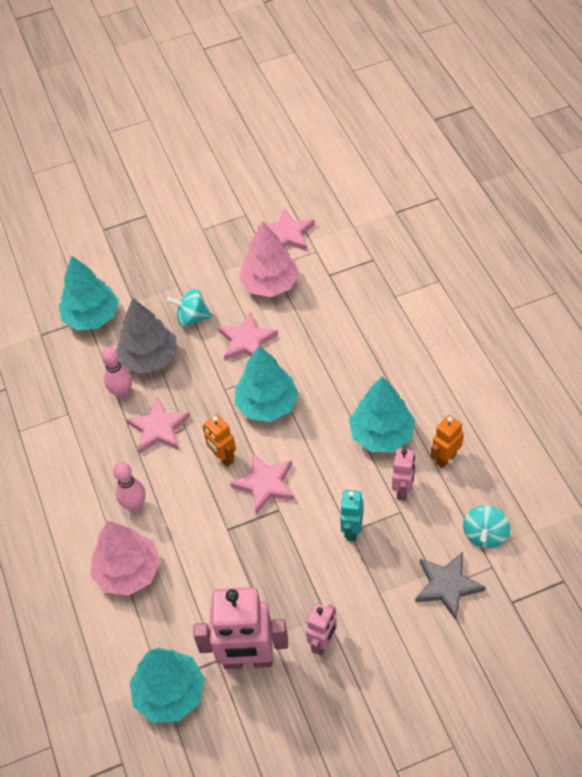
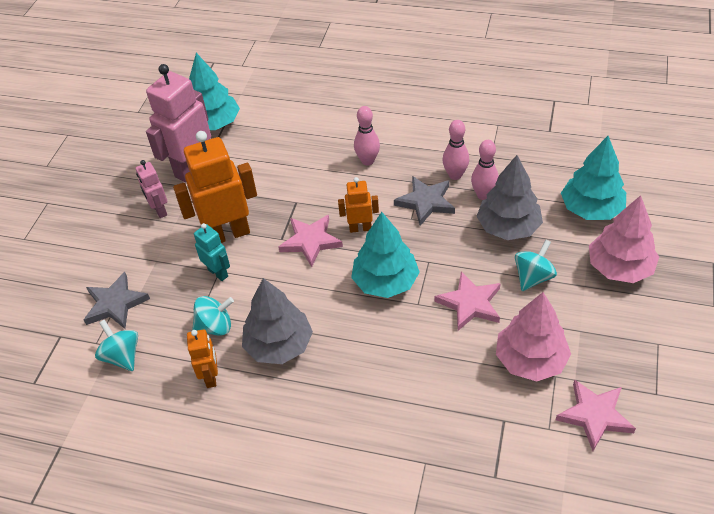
camera: 125 degrees right, 5 degrees down
pink tree [90,521,161,596] -> pink tree moved to [589,195,659,283]
pink star [126,397,190,454] -> grey star [394,176,455,226]
turquoise tree [349,376,415,452] -> grey tree [242,278,313,364]
pink robot [392,448,415,501] -> turquoise spinning top [192,296,234,336]
none -> orange robot [173,131,257,243]
none -> pink bowling pin [442,120,469,180]

